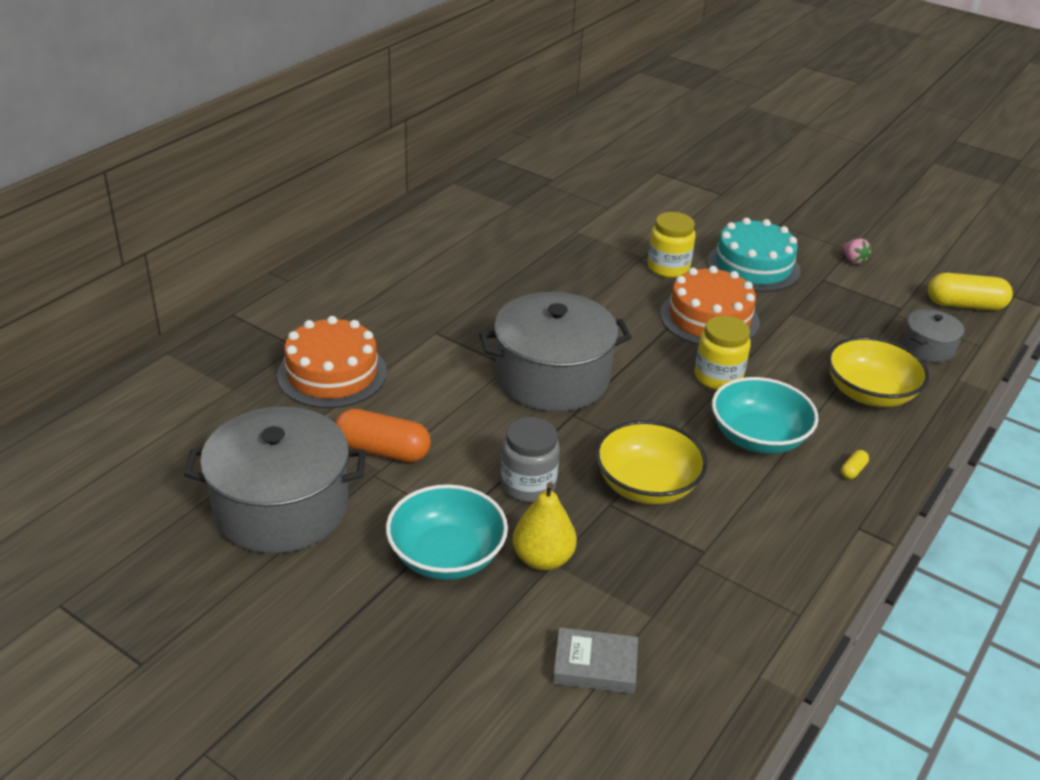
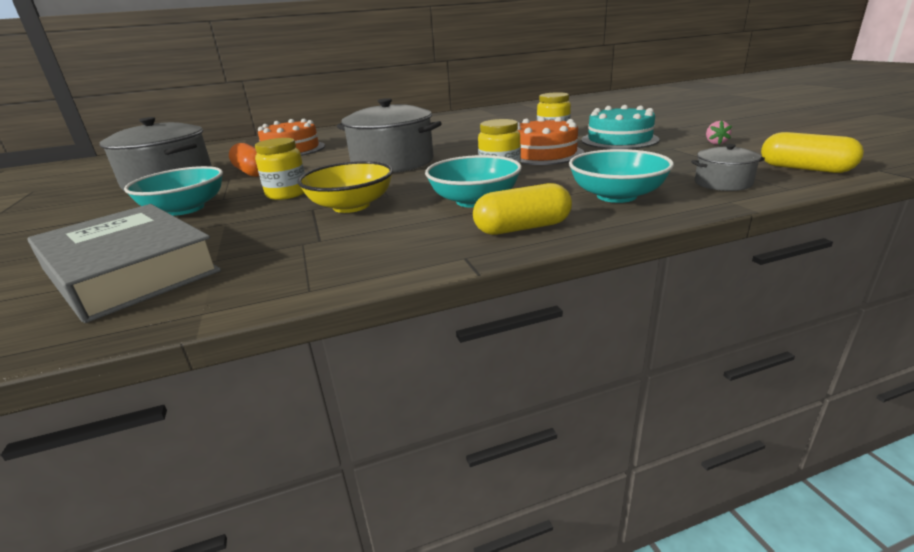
camera: 40 degrees right, 10 degrees down
grey jar [501,417,560,502] -> yellow jar [255,138,305,200]
yellow pear [512,482,577,571] -> none
grey book [553,627,638,694] -> grey book [27,204,221,323], size x2.28
yellow bowl [827,337,929,407] -> turquoise bowl [569,149,674,203]
yellow capsule [841,450,869,479] -> yellow capsule [473,183,572,235], size x2.38

